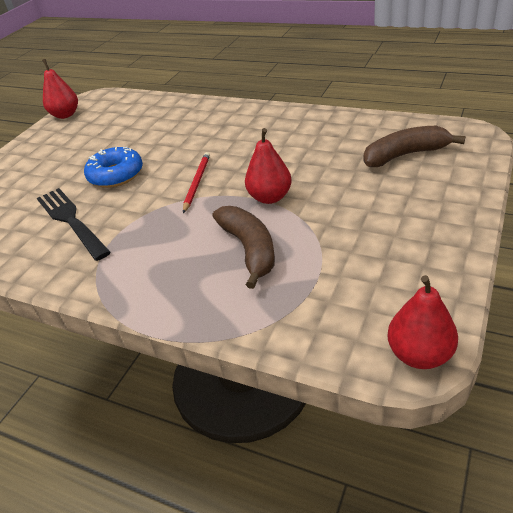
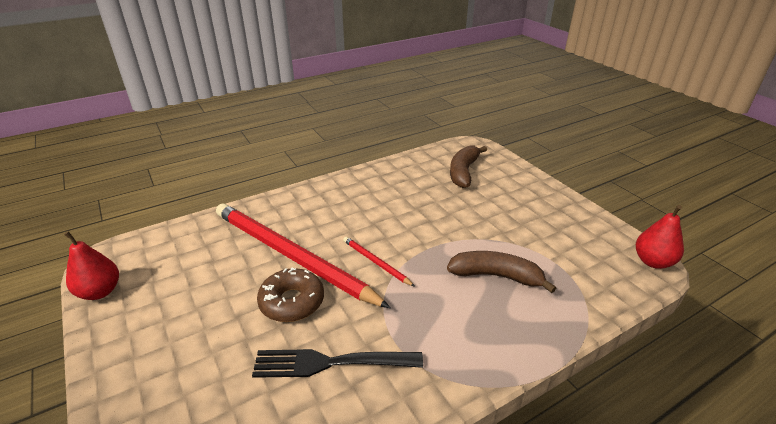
camera: 60 degrees left, 5 degrees down
blue donut [84,147,143,188] -> brown donut [257,268,324,322]
red pear [245,128,292,204] -> none
none -> red pencil [216,203,390,308]

